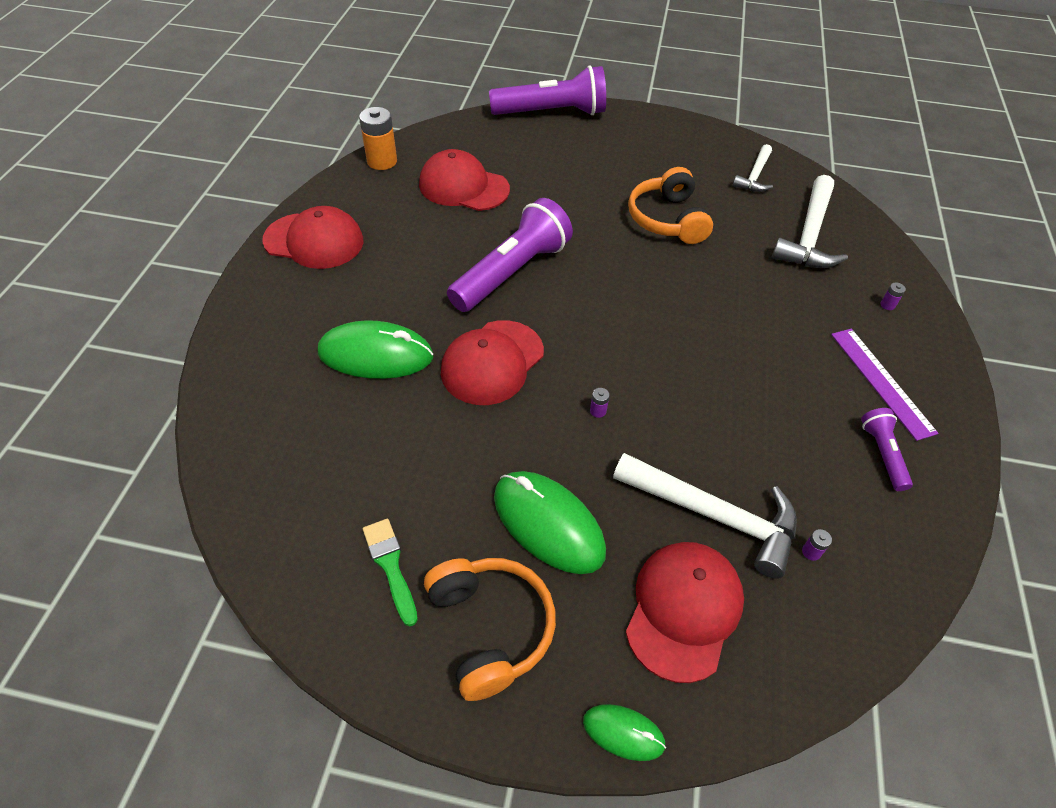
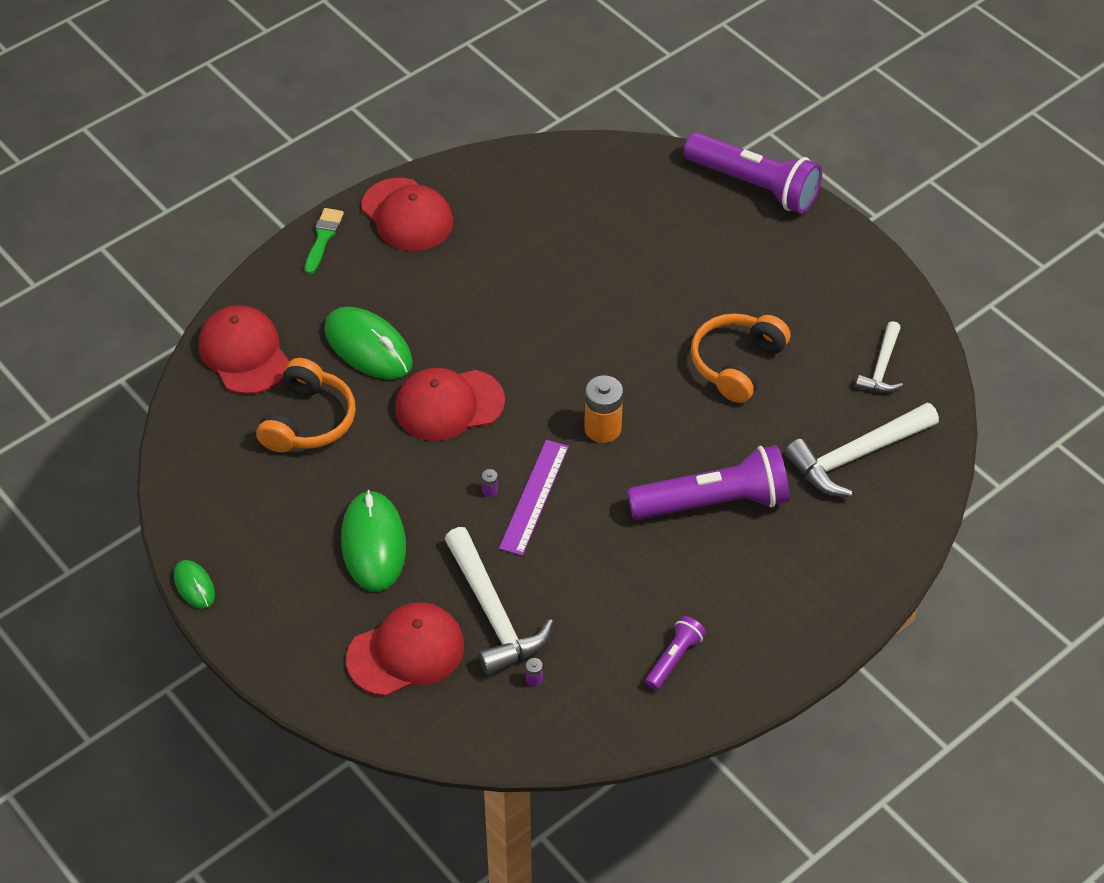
camera: 40 degrees right, 0 degrees up
orange battery [359,107,397,170] -> orange battery moved to [584,375,623,443]
green brush [363,519,418,626] -> green brush moved to [305,208,344,274]
red cap [419,149,510,211] -> red cap moved to [199,305,289,394]
orange headphones [424,558,556,701] -> orange headphones moved to [256,358,356,452]
purple flashlight [447,198,573,312] -> purple flashlight moved to [627,445,789,520]
green mouse [583,704,666,761] -> green mouse moved to [174,560,215,609]
white hammer [733,144,773,192] -> white hammer turned 45 degrees counterclockwise [856,321,903,393]
purple ruler [831,329,938,441] -> purple ruler moved to [499,440,569,556]
purple battery [880,282,906,310] -> none

